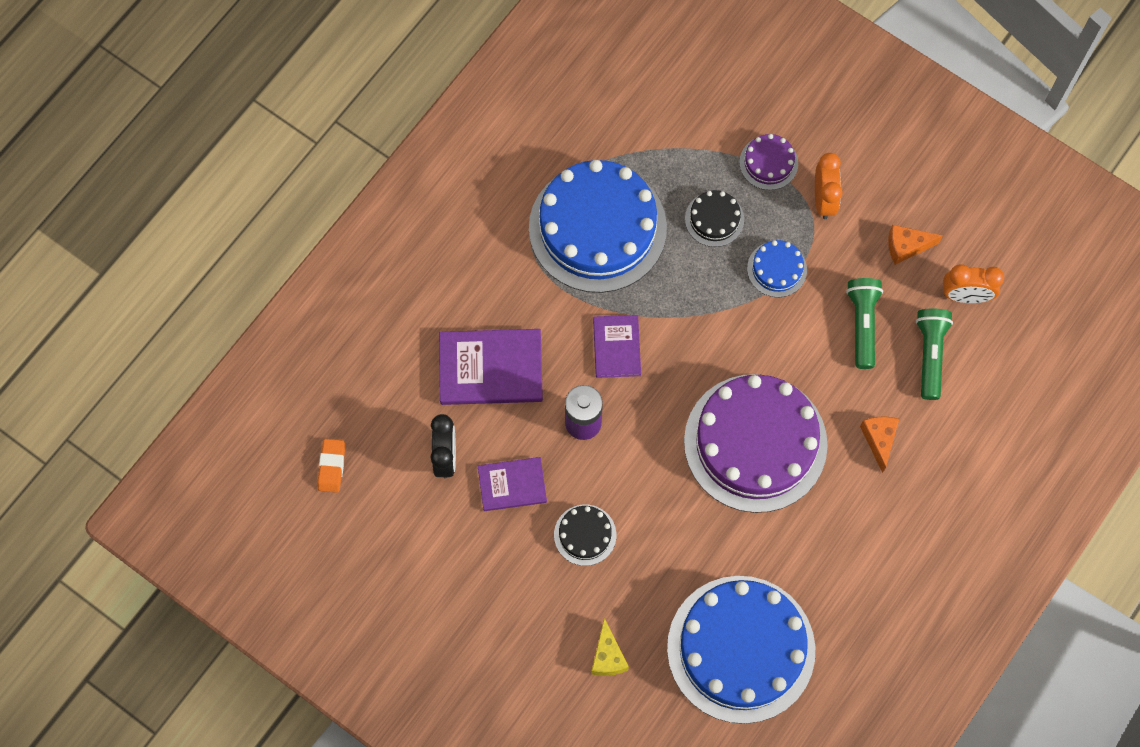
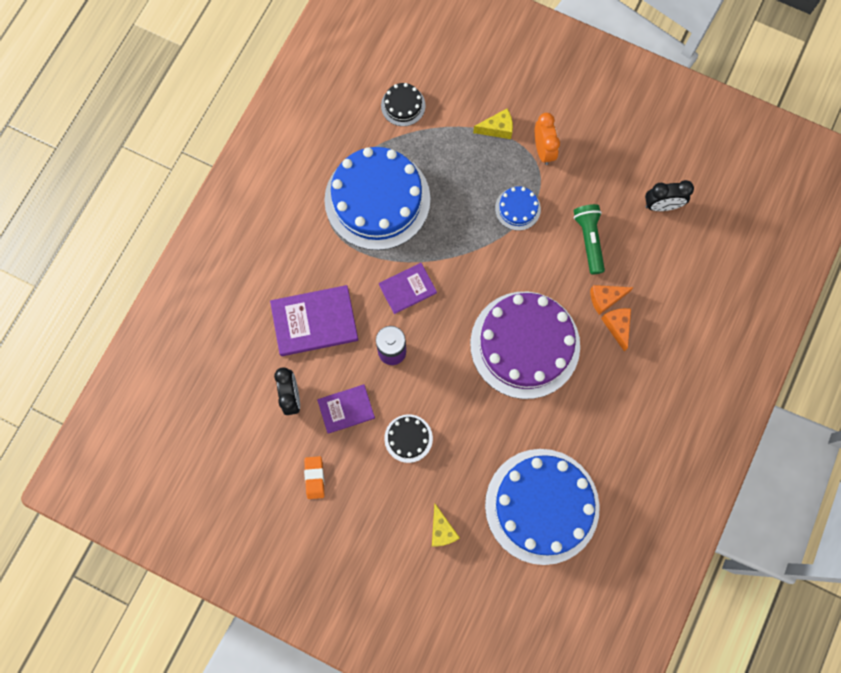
camera: 10 degrees left, 5 degrees up
orange eraser [317,439,345,493] -> orange eraser moved to [304,456,325,499]
purple book [593,315,641,378] -> purple book turned 75 degrees clockwise [379,263,437,314]
black cake [685,190,744,247] -> black cake moved to [381,83,426,126]
purple cake [739,134,798,190] -> yellow cheese [473,109,513,139]
orange cheese [888,225,943,265] -> orange cheese moved to [590,285,634,315]
green flashlight [916,308,953,400] -> none
orange clock [943,264,1004,303] -> black clock [645,180,694,211]

